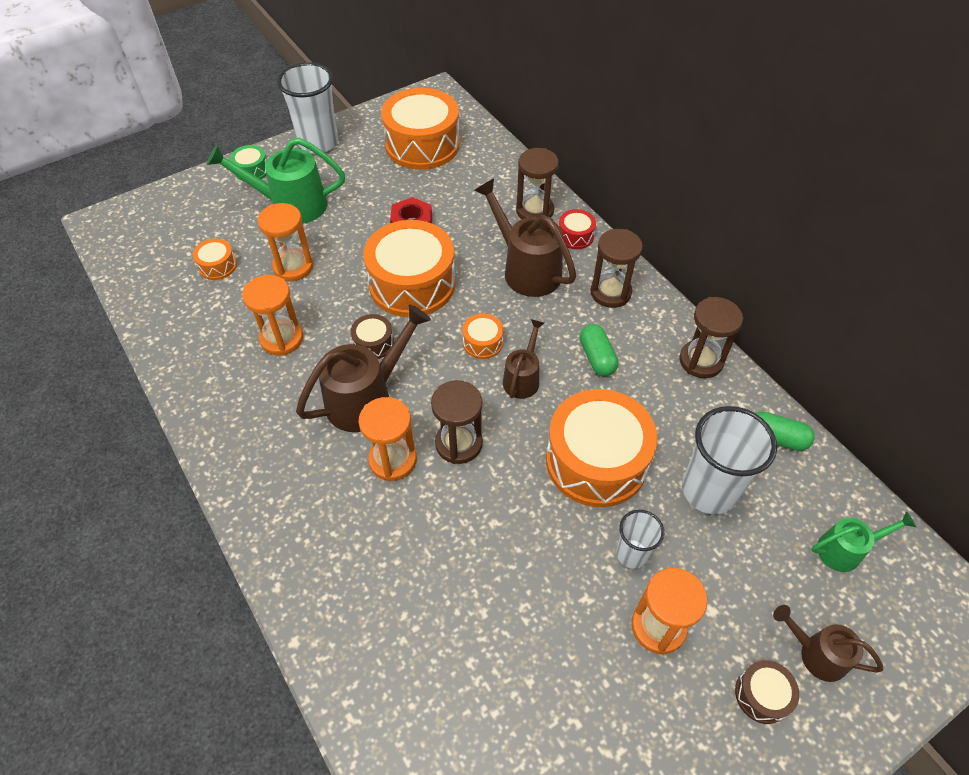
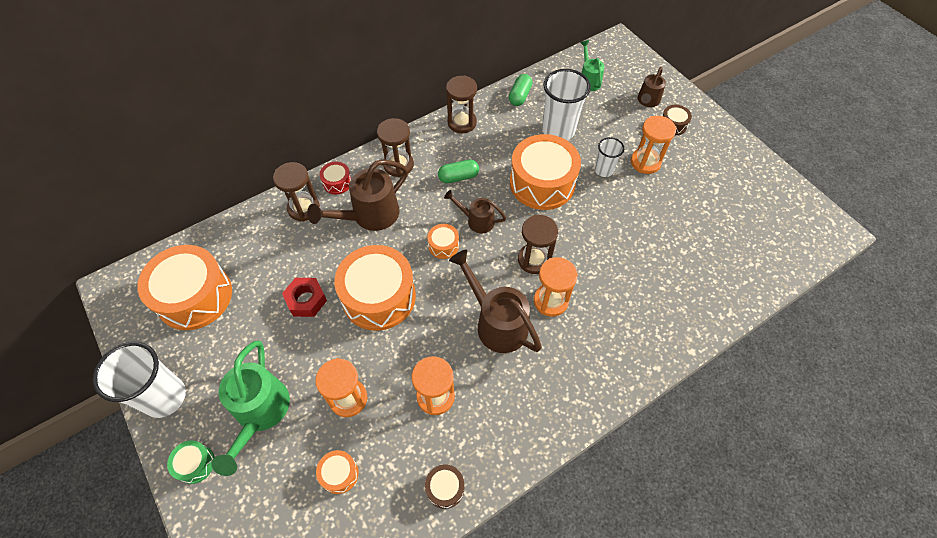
camera: 90 degrees left, 5 degrees up
brown drum [351,314,394,359] -> brown drum moved to [425,465,464,509]

